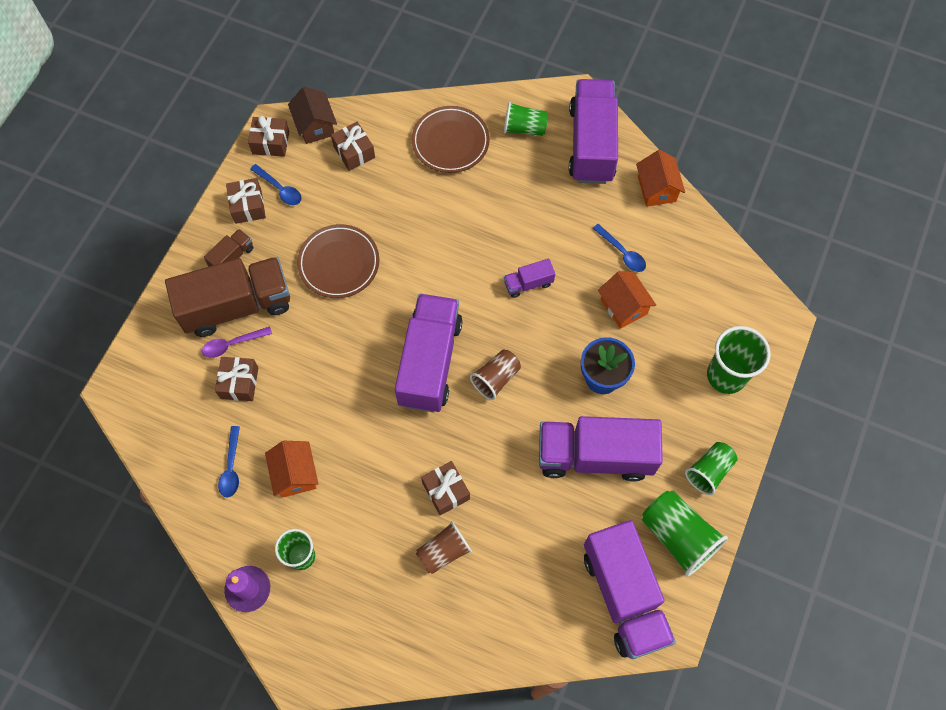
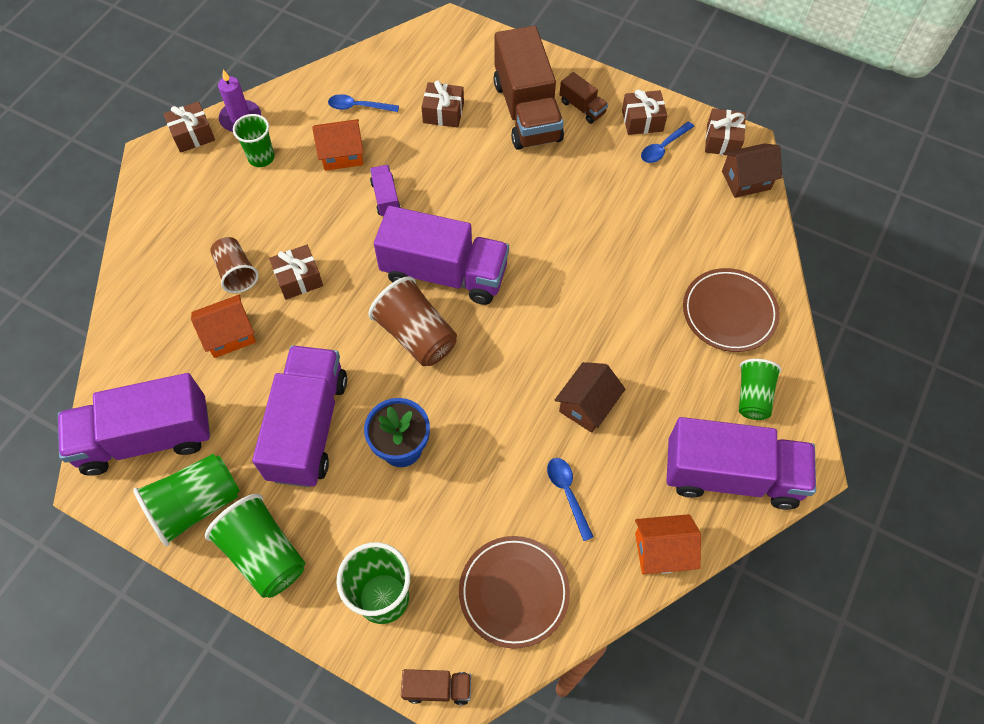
camera: 95 degrees right, 5 degrees down
purple spoon [202,326,272,358] -> none
brown plate [297,224,379,298] -> brown plate moved to [459,536,570,649]
brown gift [331,122,375,171] -> brown gift moved to [163,101,215,153]
brown cup [470,350,521,400] -> brown cup [368,276,457,366], size x1.53
purple truck [504,259,555,298] -> purple truck moved to [370,165,401,217]
blue spoon [593,224,646,272] -> blue spoon turned 105 degrees clockwise [547,458,593,541]
orange house [598,271,656,329] -> orange house moved to [191,295,256,358]
green cup [685,442,738,495] -> green cup [205,494,305,598], size x1.53
none -> brown truck [401,669,471,705]
none -> brown house [555,362,626,433]

